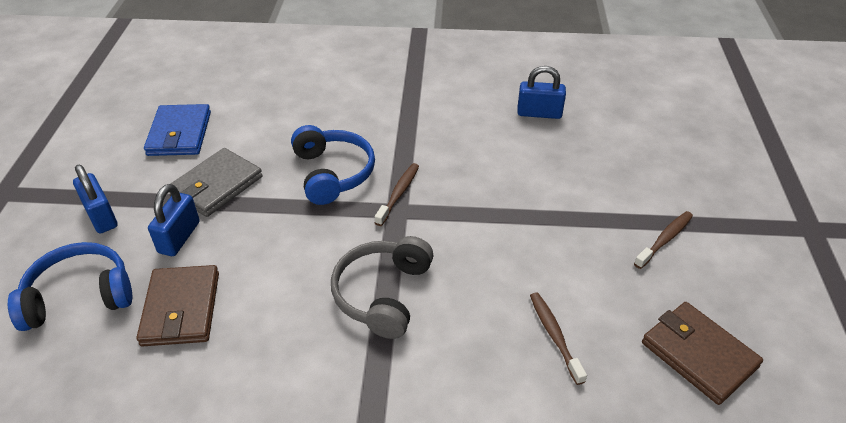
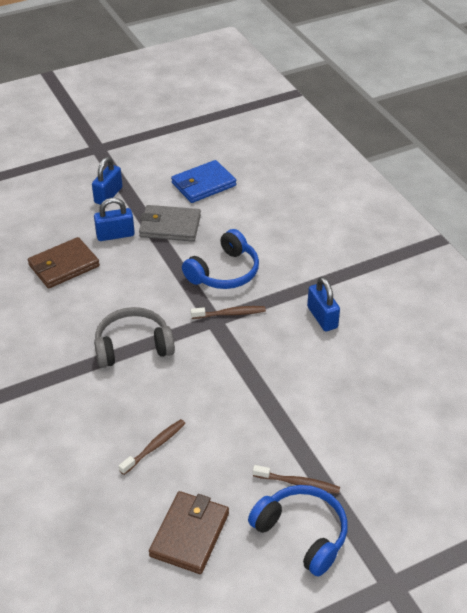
camera: 60 degrees right, 0 degrees up
blue headphones [8,242,132,331] -> blue headphones moved to [248,485,348,576]
blue padlock [517,66,566,119] -> blue padlock moved to [307,277,340,331]

